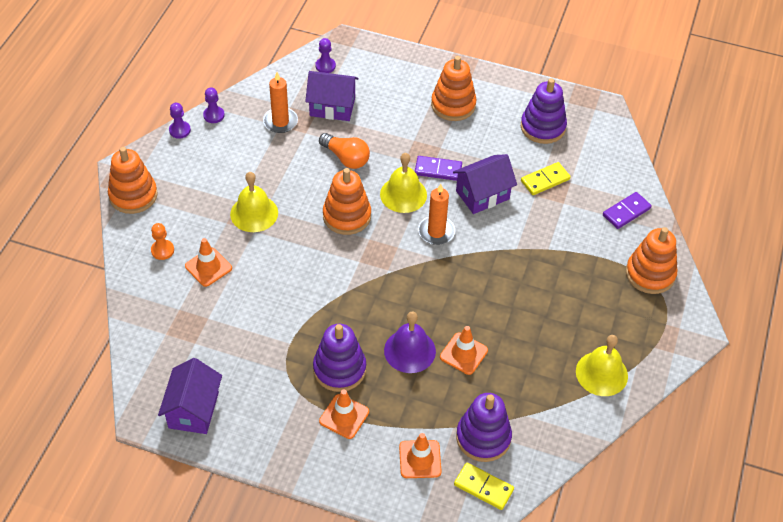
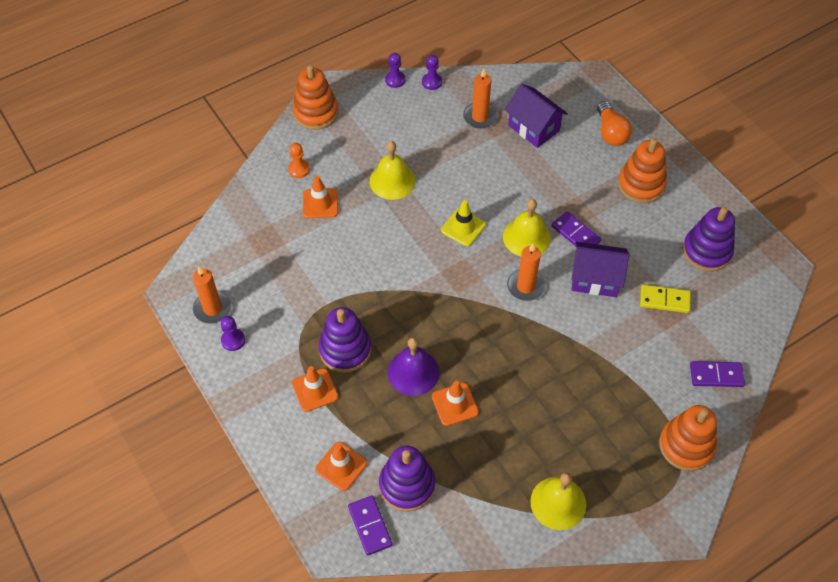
camera: 40 degrees right, 5 degrees up
purple house [158,358,222,434] -> orange candle [193,267,232,324]
purple pawn [315,38,336,73] -> purple pawn moved to [221,316,245,351]
orange light bulb [319,133,370,169] -> orange light bulb moved to [597,101,632,146]
orange stacking toy [323,168,371,235] -> yellow traffic cone [441,200,486,246]
yellow domino [454,462,514,510] -> purple domino [348,495,392,555]

